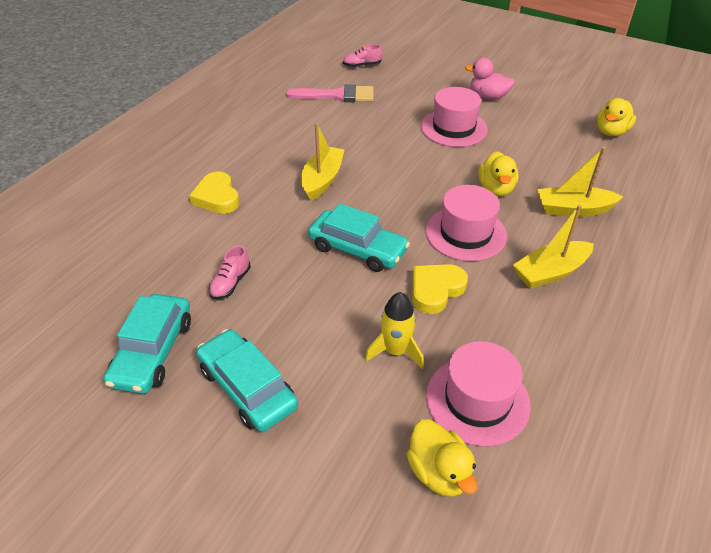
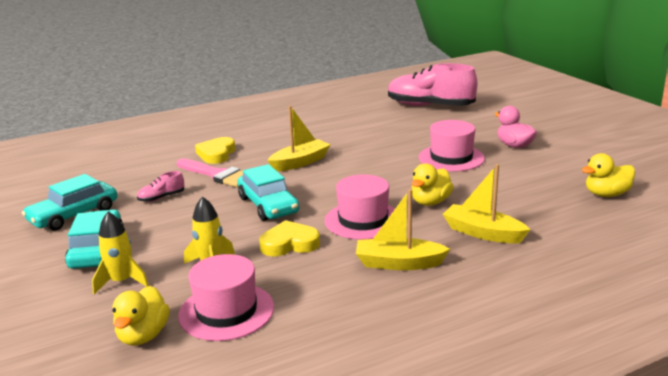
camera: 35 degrees right, 20 degrees down
pink brush [286,84,373,102] -> pink brush moved to [177,159,243,187]
pink shoe [343,44,382,67] -> pink shoe [388,63,477,106], size x2.42
none -> yellow rocket [92,212,149,294]

